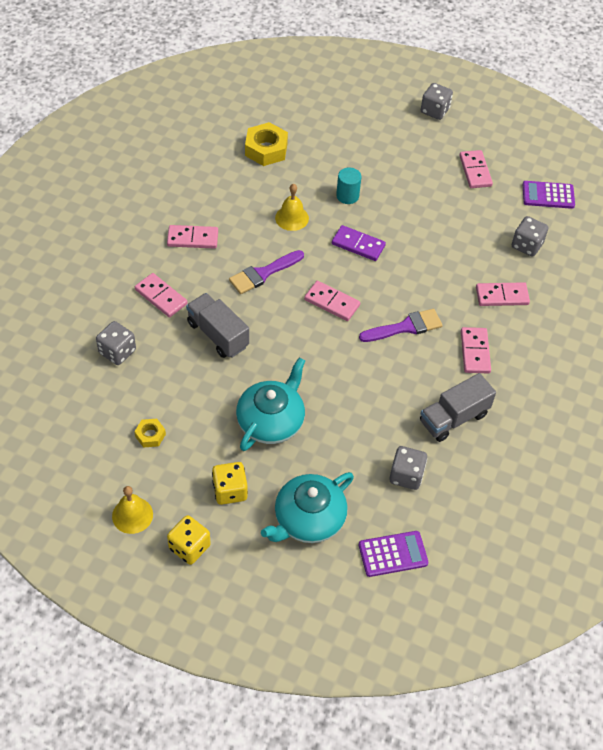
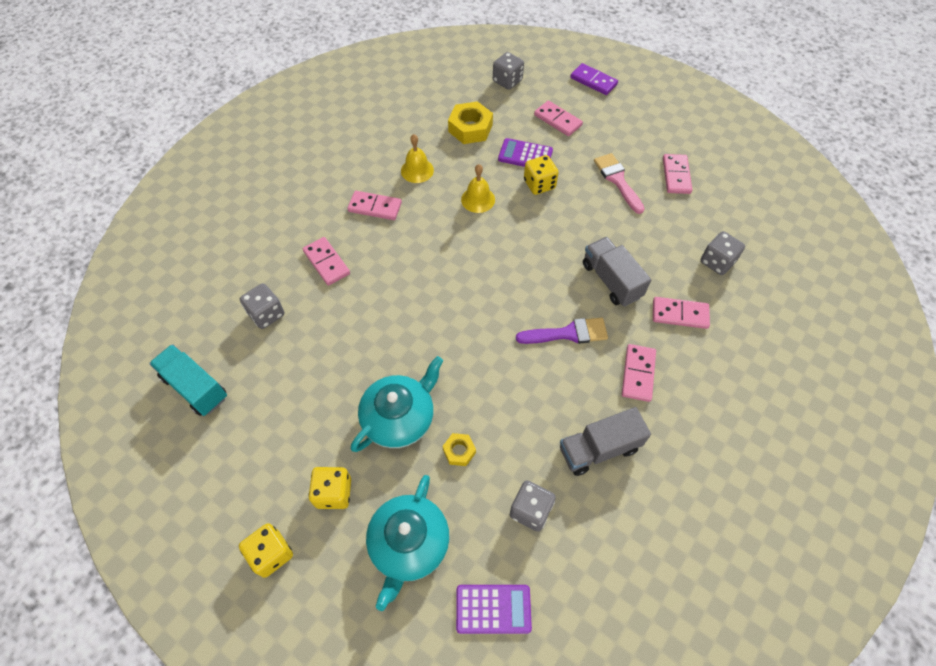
camera: 15 degrees right, 5 degrees up
yellow bell [112,486,153,534] -> yellow bell moved to [401,134,434,183]
yellow nut [134,419,166,448] -> yellow nut moved to [443,433,476,466]
grey truck [186,293,249,358] -> grey truck moved to [583,237,651,307]
purple brush [229,250,304,294] -> none
turquoise teapot [261,472,354,543] -> turquoise teapot turned 45 degrees counterclockwise [366,475,450,611]
pink domino [304,281,360,321] -> pink domino moved to [534,101,583,136]
purple domino [332,225,386,261] -> purple domino moved to [570,63,618,95]
turquoise cylinder [336,167,361,204] -> yellow dice [524,155,559,195]
grey dice [421,83,453,120] -> grey dice moved to [493,52,524,90]
purple calculator [523,181,575,209] -> purple calculator moved to [498,138,553,167]
none -> turquoise truck [149,344,227,416]
none -> pink brush [594,153,645,214]

